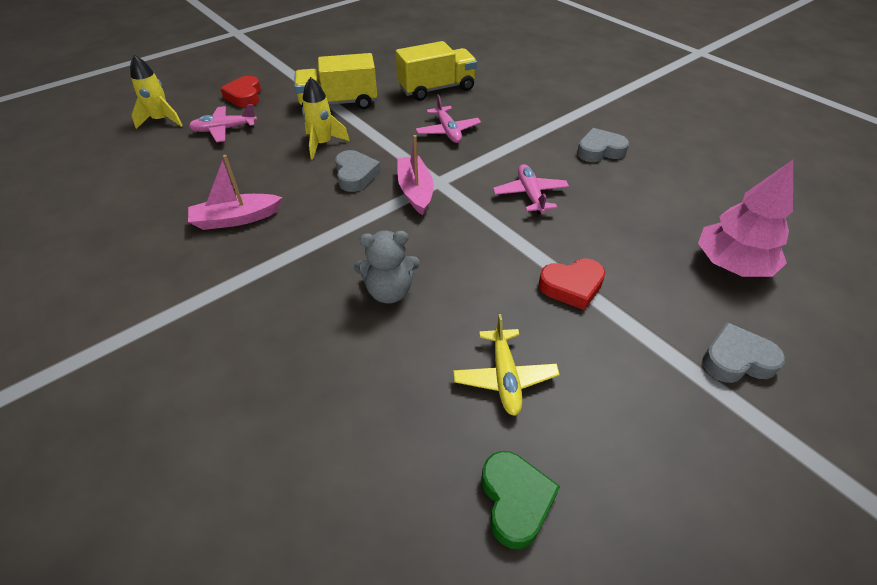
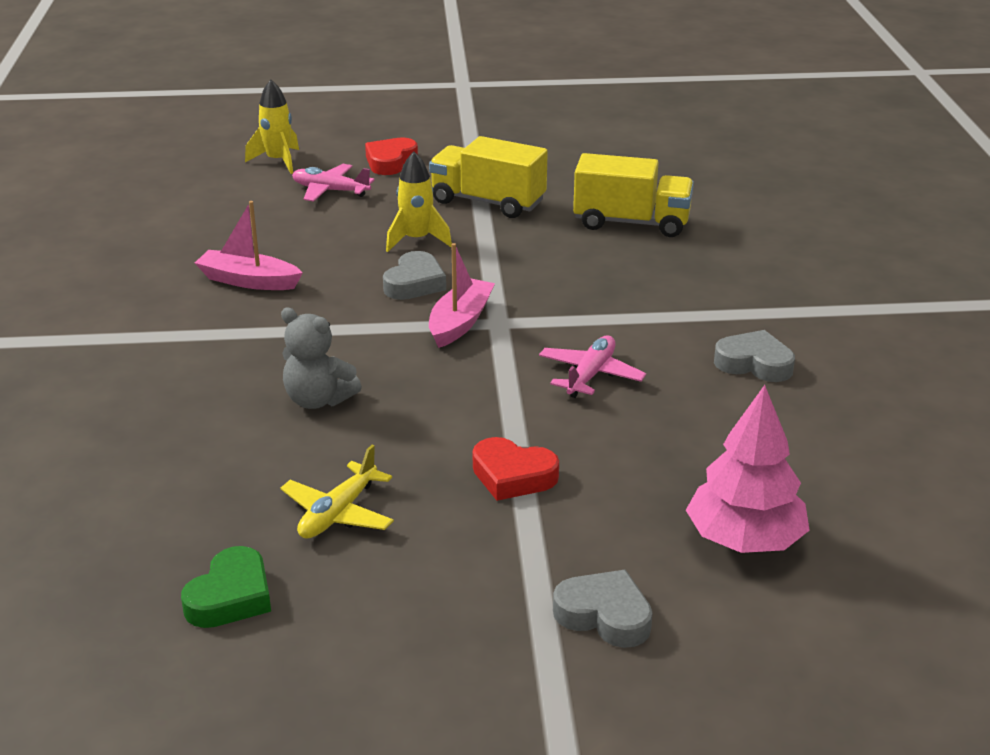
camera: 35 degrees right, 15 degrees down
pink plane [416,94,481,143] -> none

